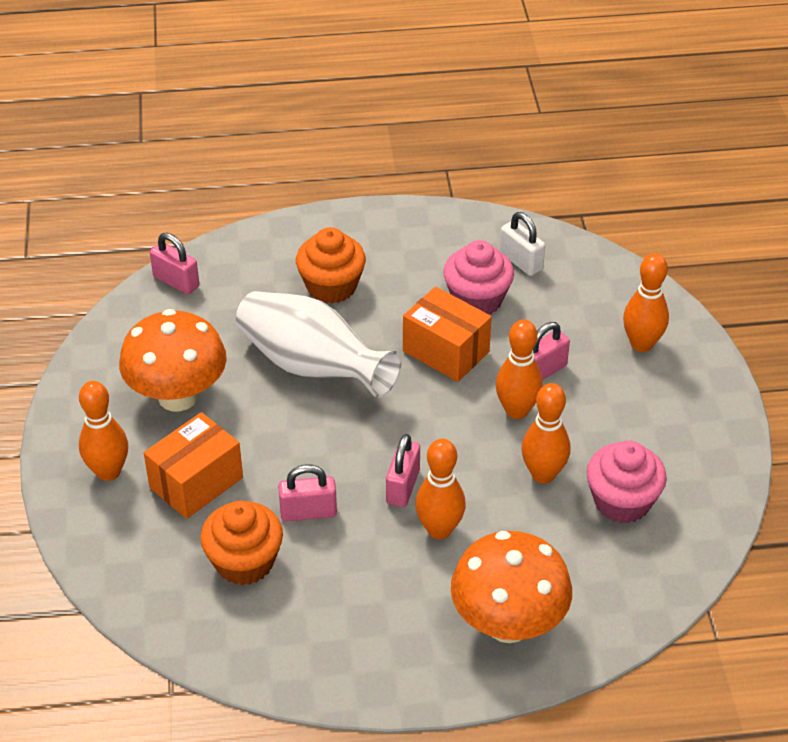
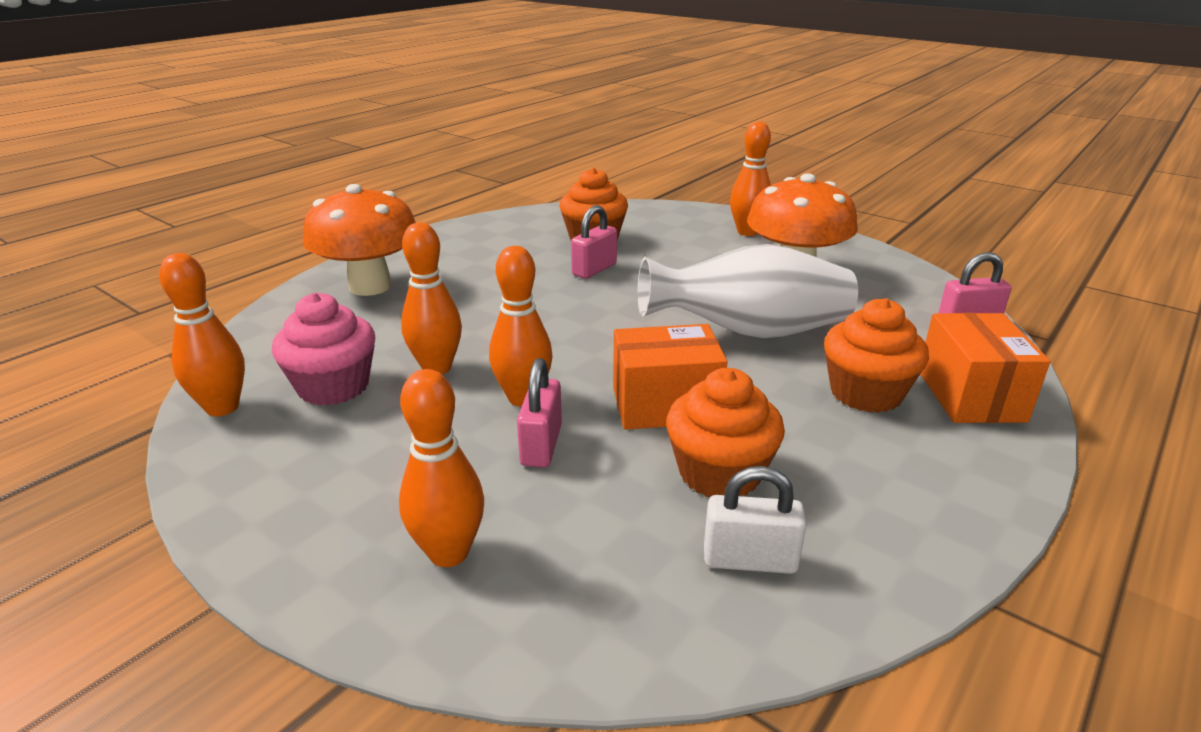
camera: 135 degrees right, 15 degrees down
orange box [144,412,243,519] -> orange box moved to [921,313,1050,423]
pink padlock [386,434,420,507] -> none
orange bowling pin [415,439,466,539] -> orange bowling pin moved to [159,253,245,417]
pink cupcake [443,240,514,314] -> orange cupcake [666,368,785,497]

